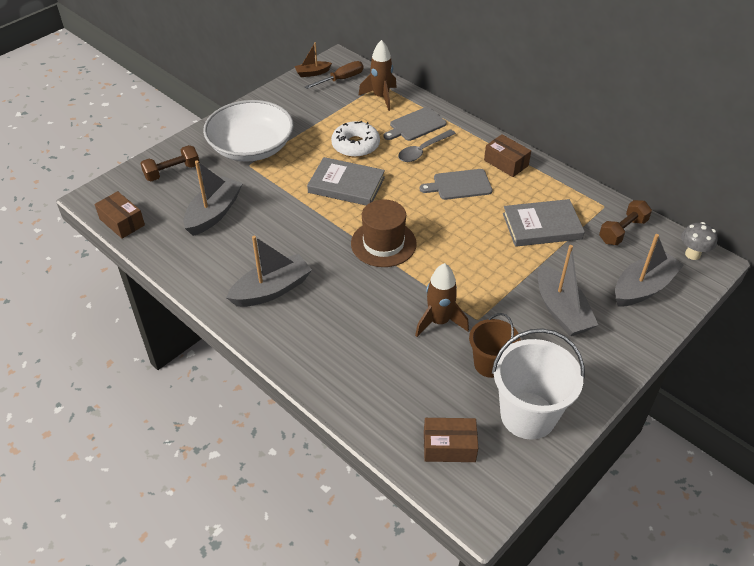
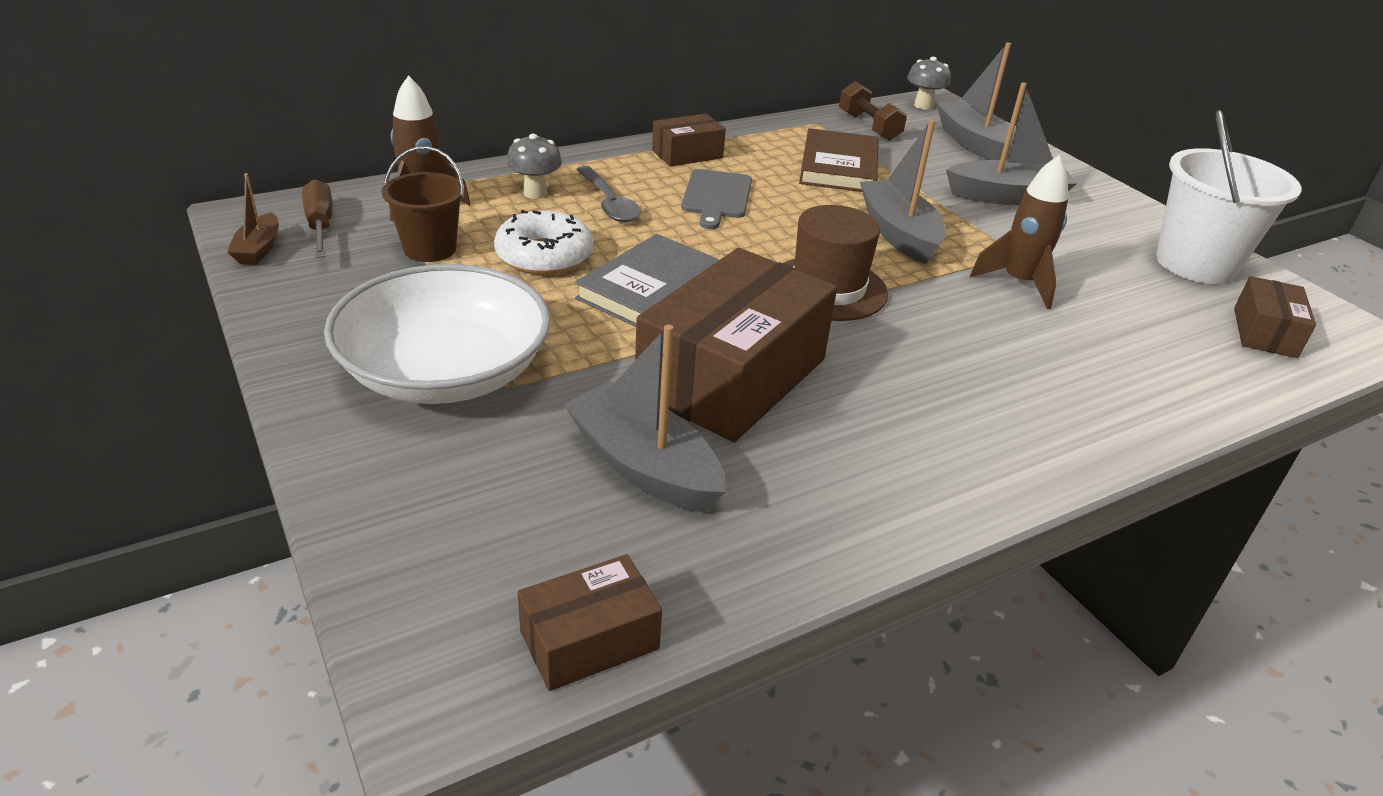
camera: 75 degrees left, 10 degrees down
brown dumbbell [140,145,200,181] -> none
grey boat [226,236,312,307] -> grey boat moved to [860,119,945,264]
grey cutting board [384,107,446,141] -> grey mushroom [506,134,562,199]
brown bucket [469,313,520,378] -> brown bucket moved to [382,146,464,262]
grey book [503,199,585,247] -> brown book [799,128,878,192]
none -> brown box [635,248,837,442]

